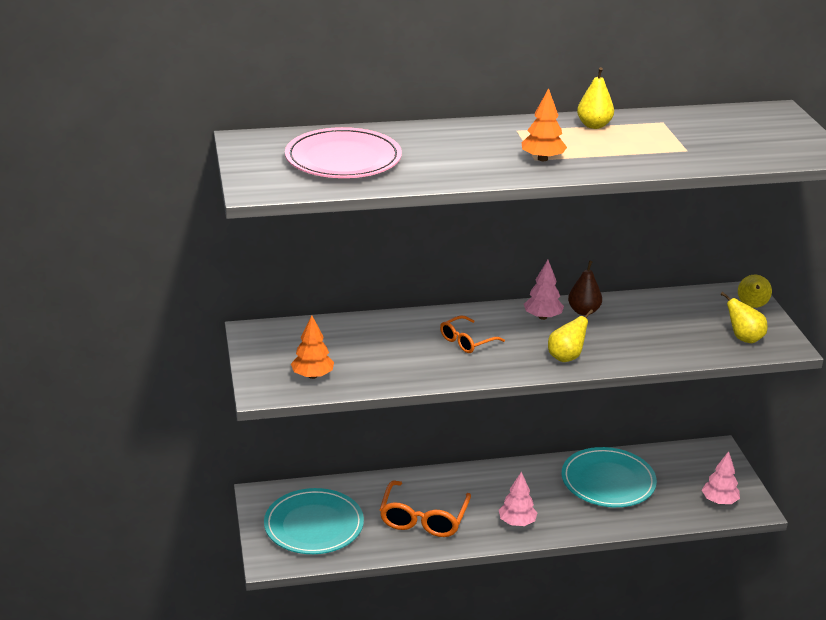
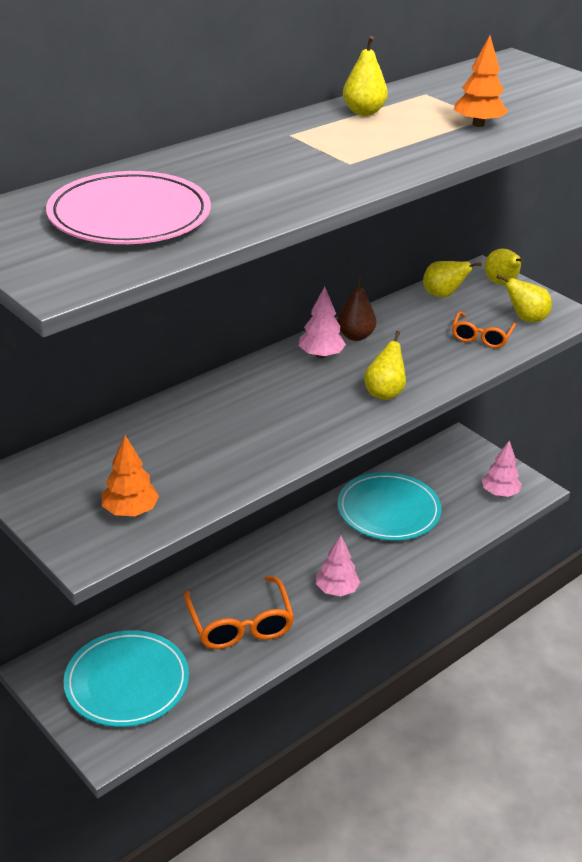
camera: 30 degrees left, 5 degrees up
orange glasses [440,316,505,353] -> orange glasses moved to [452,311,516,348]
orange tree [522,88,567,161] -> orange tree moved to [454,36,508,127]
none -> yellow pear [423,261,482,297]

